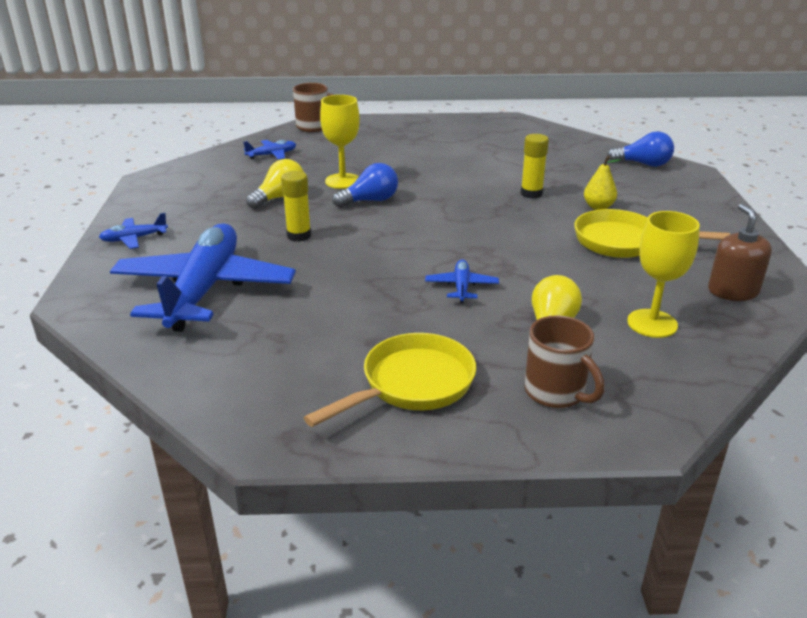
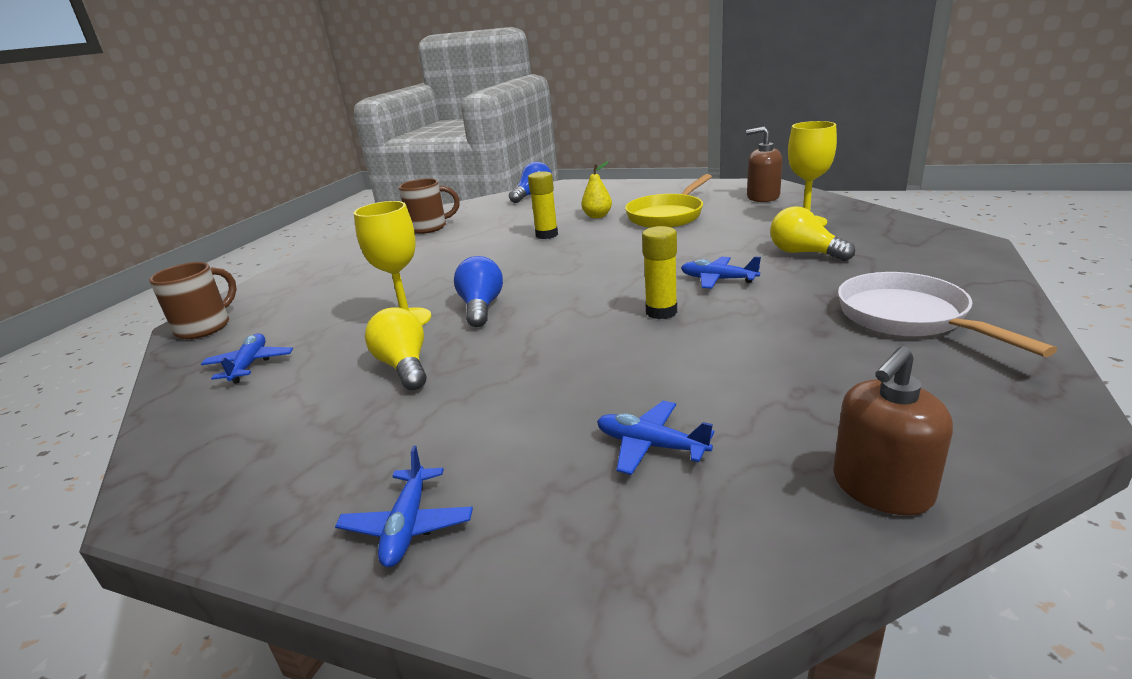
camera: 65 degrees left, 5 degrees down
blue plane [110,224,296,332] -> blue plane [597,401,714,475], size x0.40
yellow glue stick [281,171,311,242] -> yellow glue stick moved to [642,226,677,319]
yellow pan [304,333,476,427] -> white pan [838,272,1057,357]
brown mug [525,315,605,408] -> brown mug moved to [399,178,460,234]
none -> brown soap dispenser [833,346,953,515]

